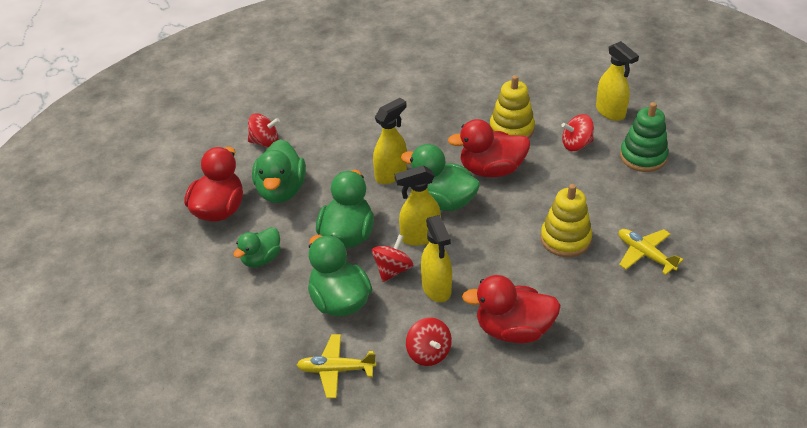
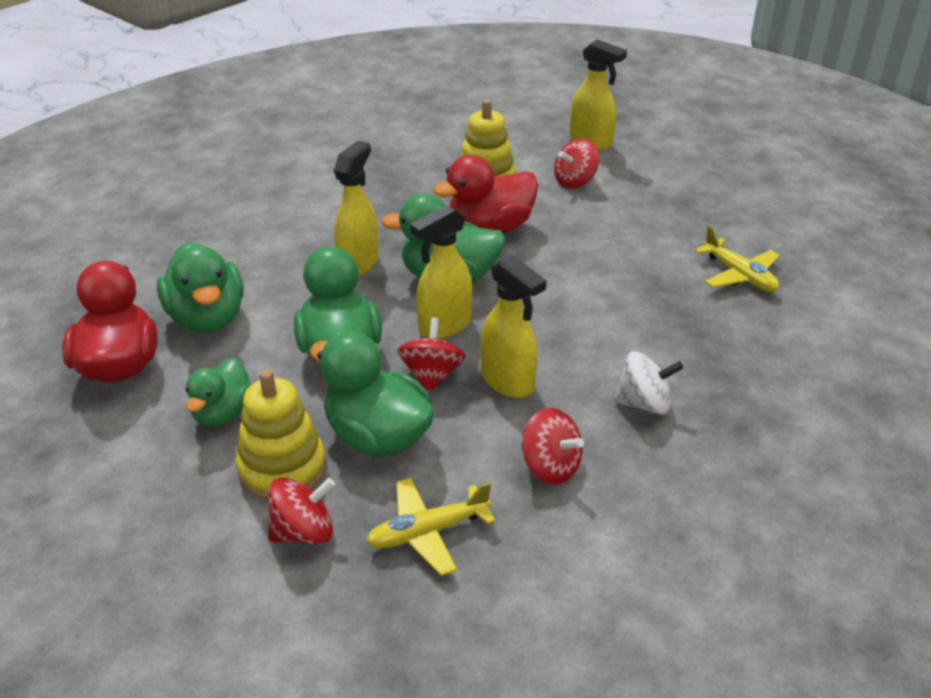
camera: 25 degrees left, 5 degrees down
red spinning top [248,113,280,147] -> red spinning top moved to [268,478,335,544]
red duck [462,275,561,343] -> white spinning top [614,351,684,415]
yellow stacking toy [540,184,592,257] -> yellow stacking toy moved to [236,370,326,500]
yellow plane [618,229,684,275] -> yellow plane turned 150 degrees counterclockwise [695,226,779,292]
green stacking toy [620,102,669,172] -> none

